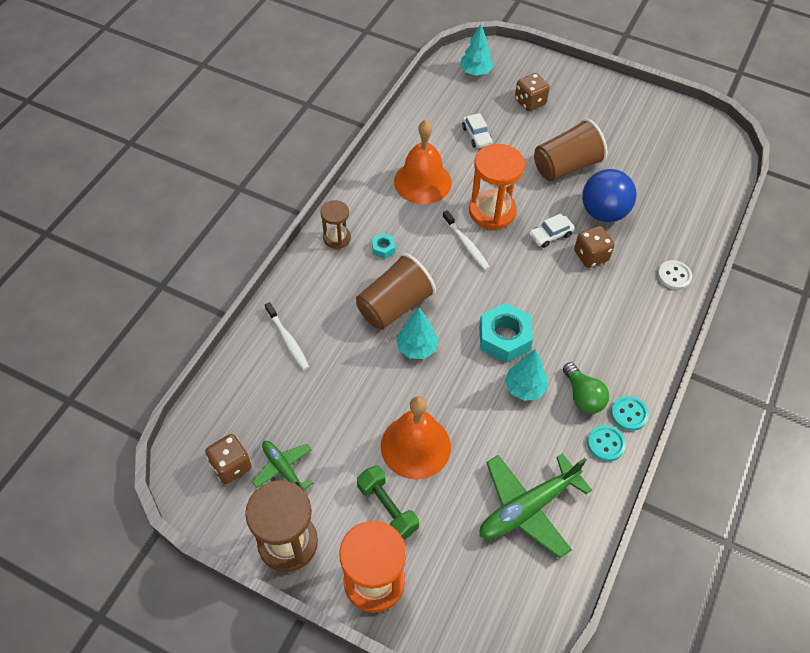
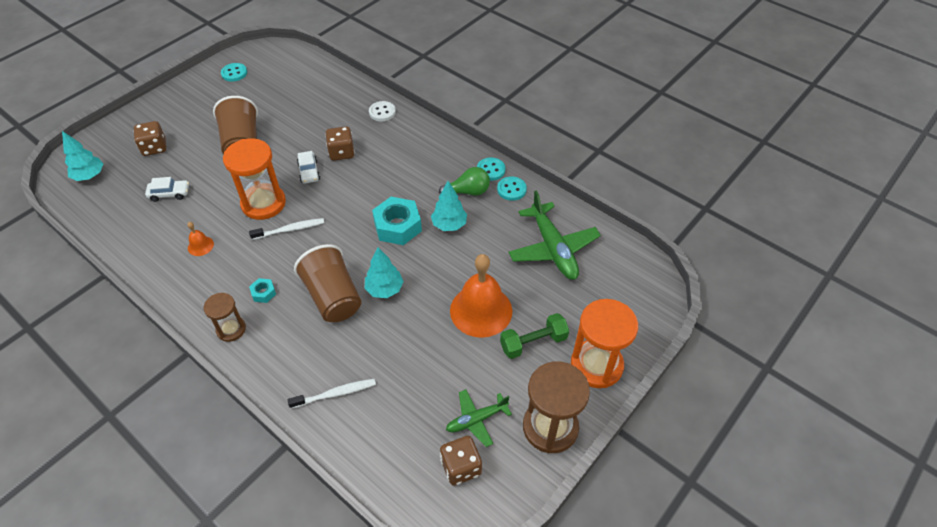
camera: 75 degrees left, 5 degrees down
orange bell [394,120,452,204] -> orange bell [187,222,214,256], size x0.44
blue ball [582,169,637,222] -> none
none -> turquoise button [221,63,247,82]

